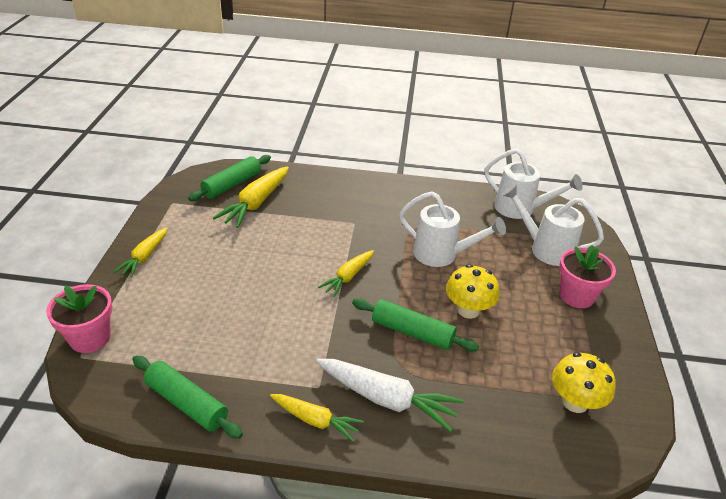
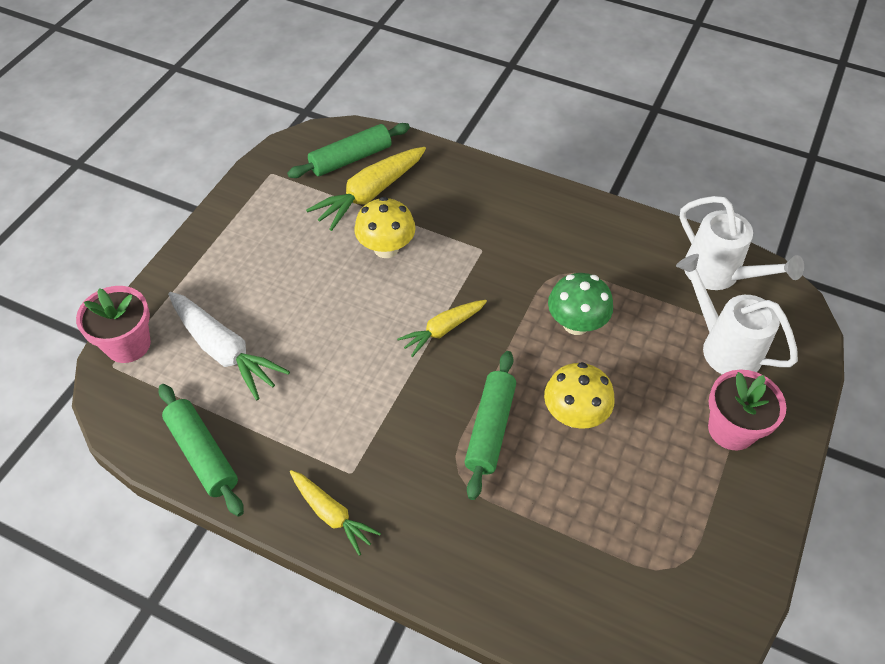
camera: 20 degrees right, 15 degrees up
yellow carrot [113,227,168,277] -> none
white carrot [316,359,464,432] -> white carrot moved to [168,292,290,400]
green rolling pin [352,299,479,352] -> green rolling pin turned 60 degrees clockwise [464,351,516,500]
white watering can [399,191,506,267] -> green mushroom [548,273,613,335]
yellow mushroom [552,352,616,413] -> yellow mushroom moved to [354,197,416,258]

